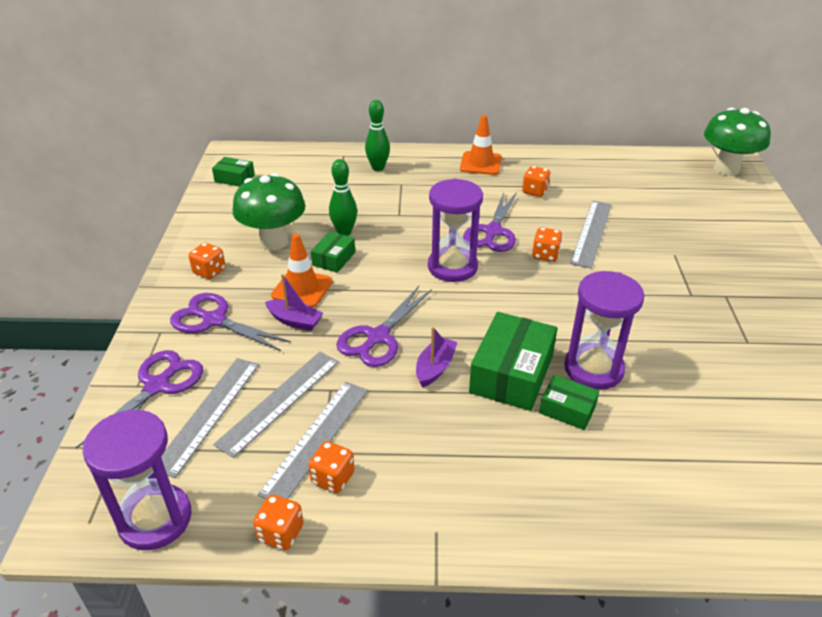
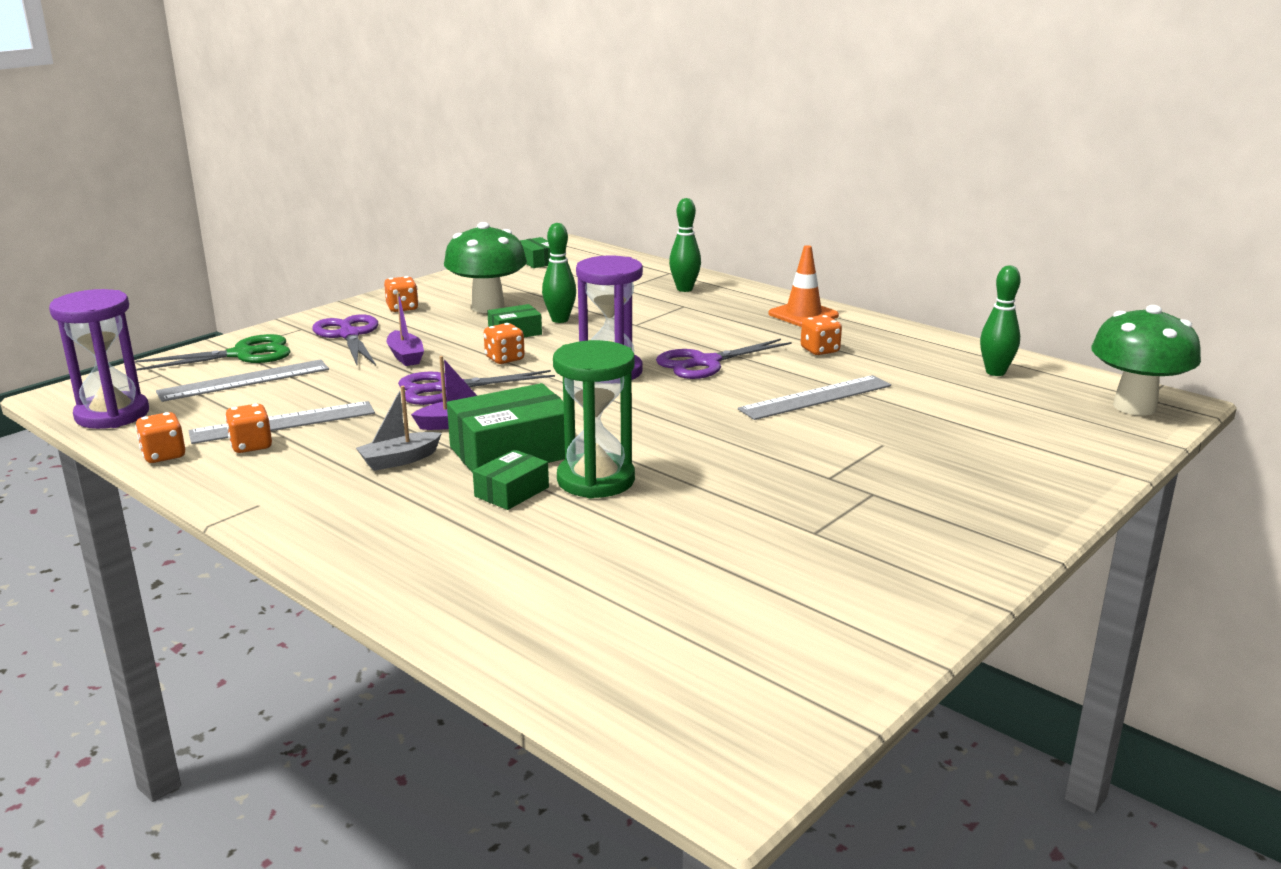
camera: 40 degrees right, 15 degrees down
purple scissors [75,350,203,449] -> green scissors [135,334,291,371]
grey ruler [213,352,339,458] -> none
orange traffic cone [271,233,333,308] -> none
orange dice [532,227,562,262] -> orange dice moved to [484,323,525,364]
green box [539,375,599,430] -> green box turned 60 degrees clockwise [473,449,549,510]
purple hourglass [564,271,644,390] -> green hourglass [553,340,635,498]
none -> grey boat [356,386,442,471]
none -> green bowling pin [980,265,1021,376]

